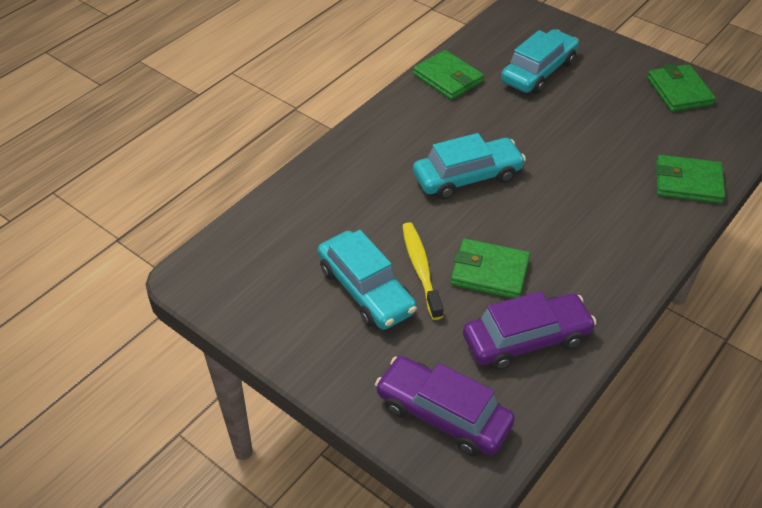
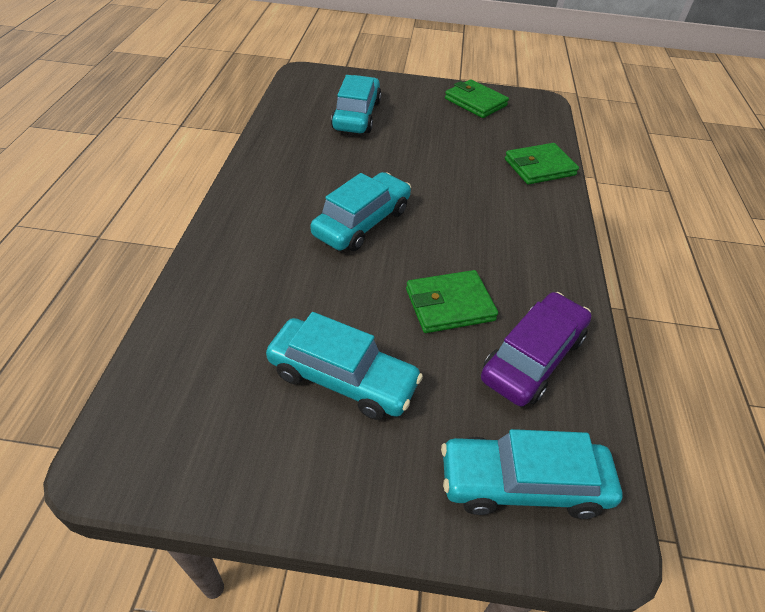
camera: 35 degrees left, 0 degrees up
purple car [375,356,515,457] -> turquoise car [441,429,622,519]
yellow toothbrush [402,222,444,320] -> none
green wallet [413,50,484,100] -> none

